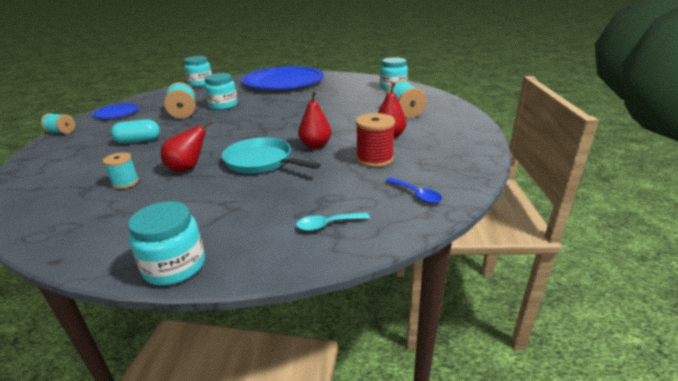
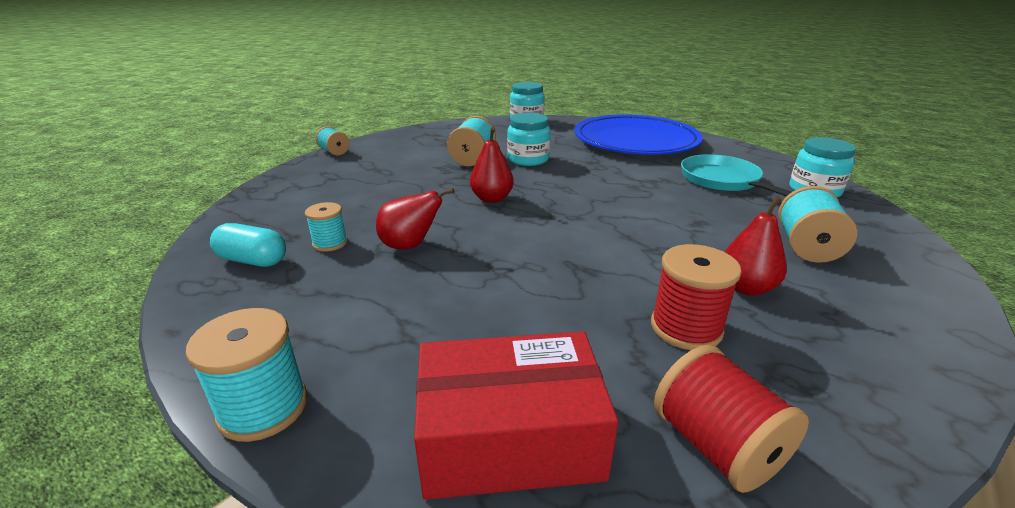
camera: 30 degrees right, 0 degrees up
blue plate [92,103,139,119] -> none
turquoise capsule [111,119,160,144] -> turquoise capsule moved to [210,223,286,267]
turquoise jar [128,201,205,285] -> turquoise spool [186,308,308,442]
turquoise pan [222,138,321,174] -> turquoise pan moved to [681,154,791,197]
turquoise spoon [296,213,370,231] -> red box [414,331,618,500]
red pear [298,91,331,149] -> red pear moved to [470,127,514,203]
blue spoon [386,178,442,203] -> red spool [654,345,809,493]

